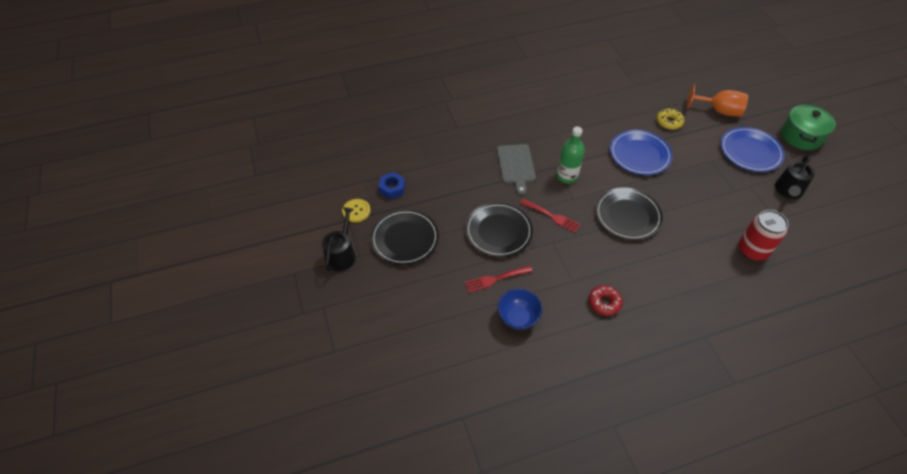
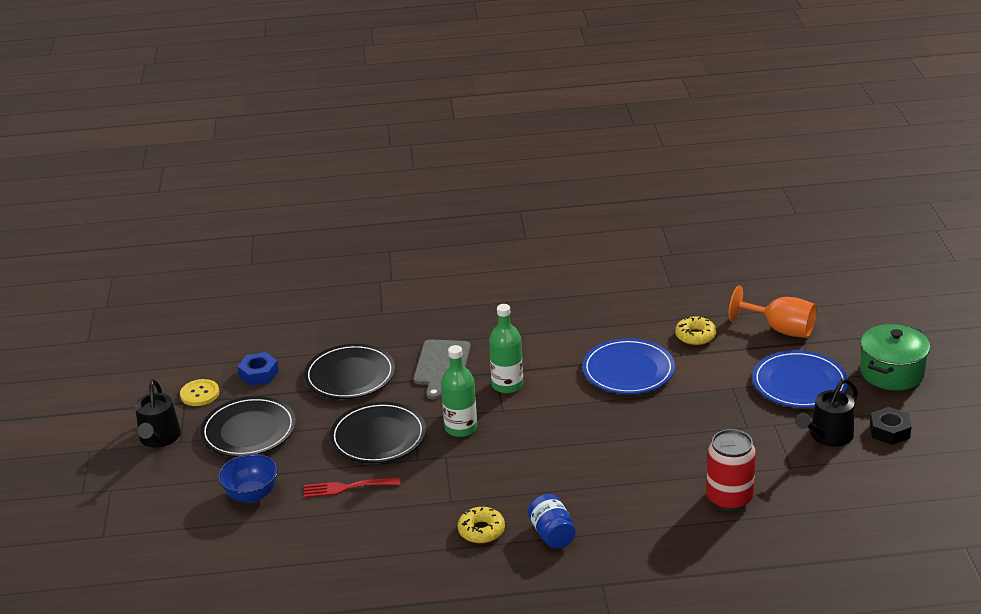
camera: 15 degrees right, 20 degrees down
black watering can [322,207,356,271] -> black watering can turned 150 degrees clockwise [135,379,181,448]
blue bowl [497,288,543,330] -> blue bowl moved to [218,454,278,503]
red fork [520,199,581,233] -> green bottle [441,345,477,437]
red donut [589,285,623,316] -> yellow donut [458,507,505,543]
black plate [595,187,663,240] -> black plate moved to [304,344,395,399]
none -> blue jar [528,494,576,548]
none -> black nut [870,407,912,445]

